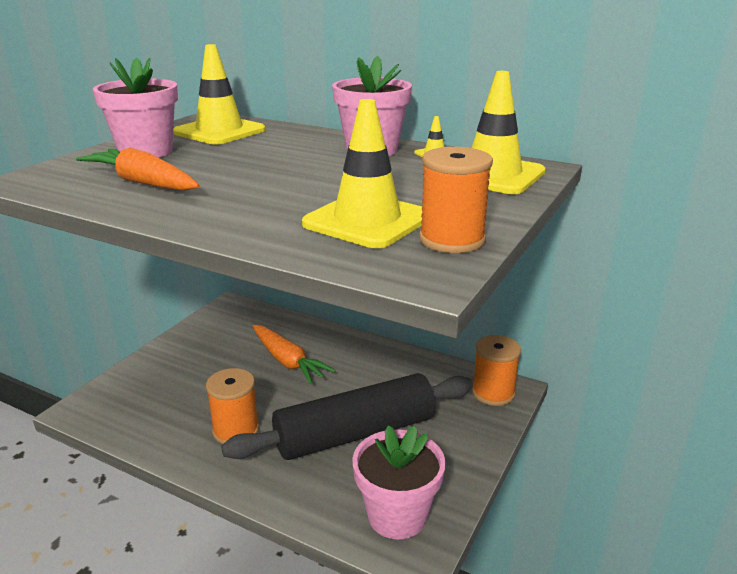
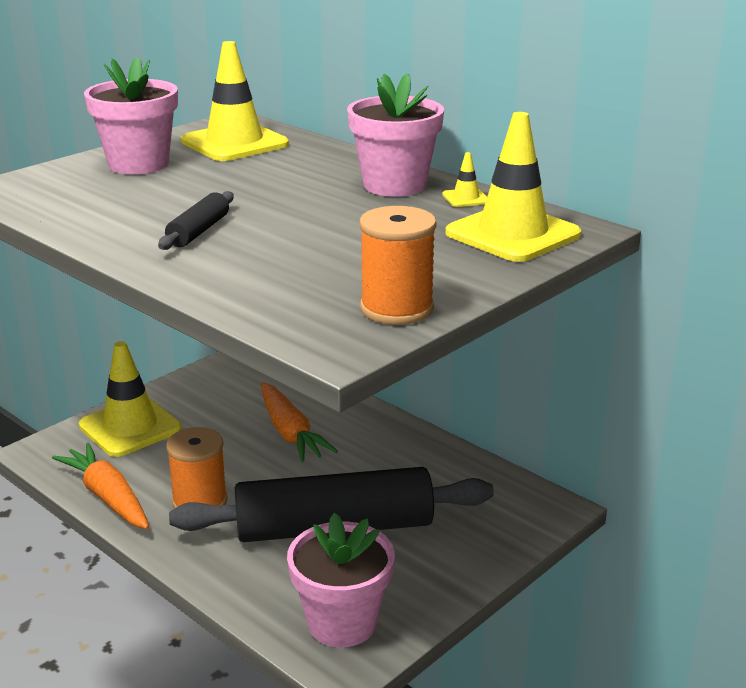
camera: 15 degrees right, 0 degrees up
orange carrot [76,148,200,191] -> orange carrot moved to [52,443,149,529]
yellow traffic cone [302,99,422,248] -> yellow traffic cone moved to [79,341,182,457]
orange spool [472,335,521,406] -> none
none -> black rolling pin [158,191,234,250]

